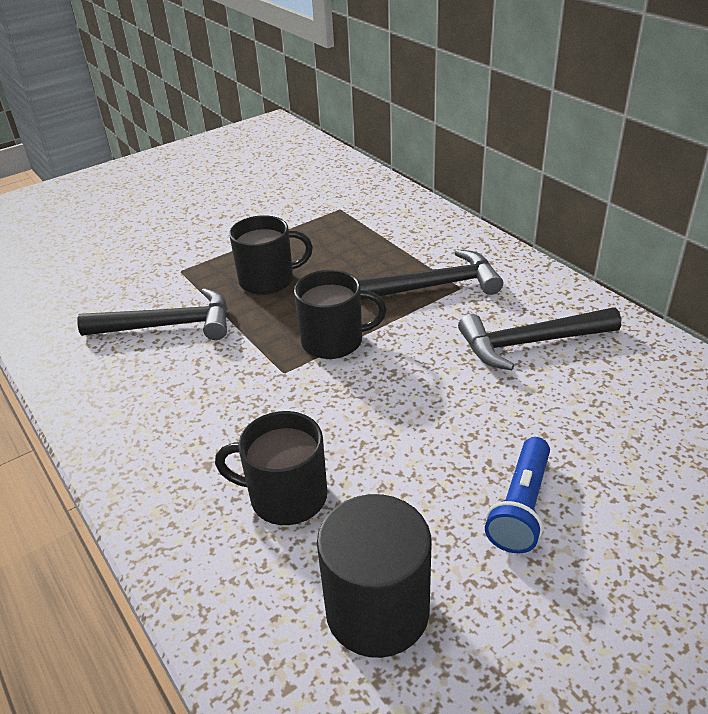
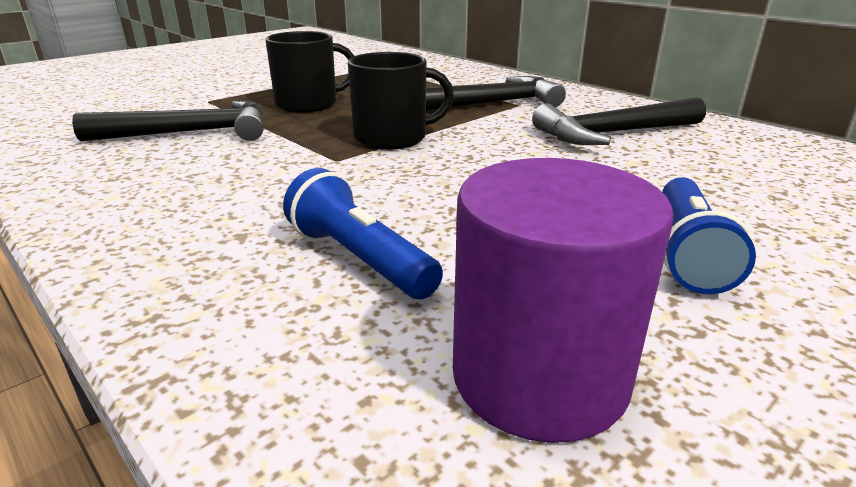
camera: 10 degrees left, 10 degrees down
black mug [215,411,327,525] -> blue flashlight [283,168,443,299]
black cylinder [317,494,431,658] -> purple cylinder [453,158,673,443]

